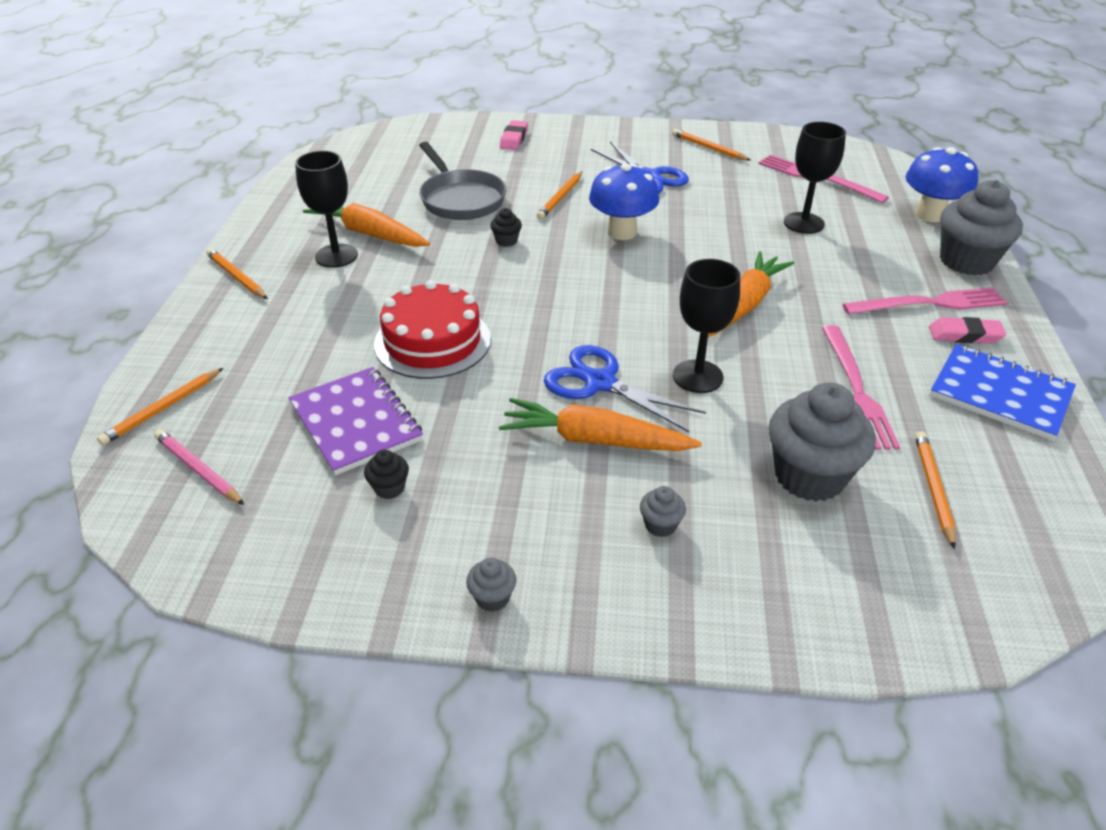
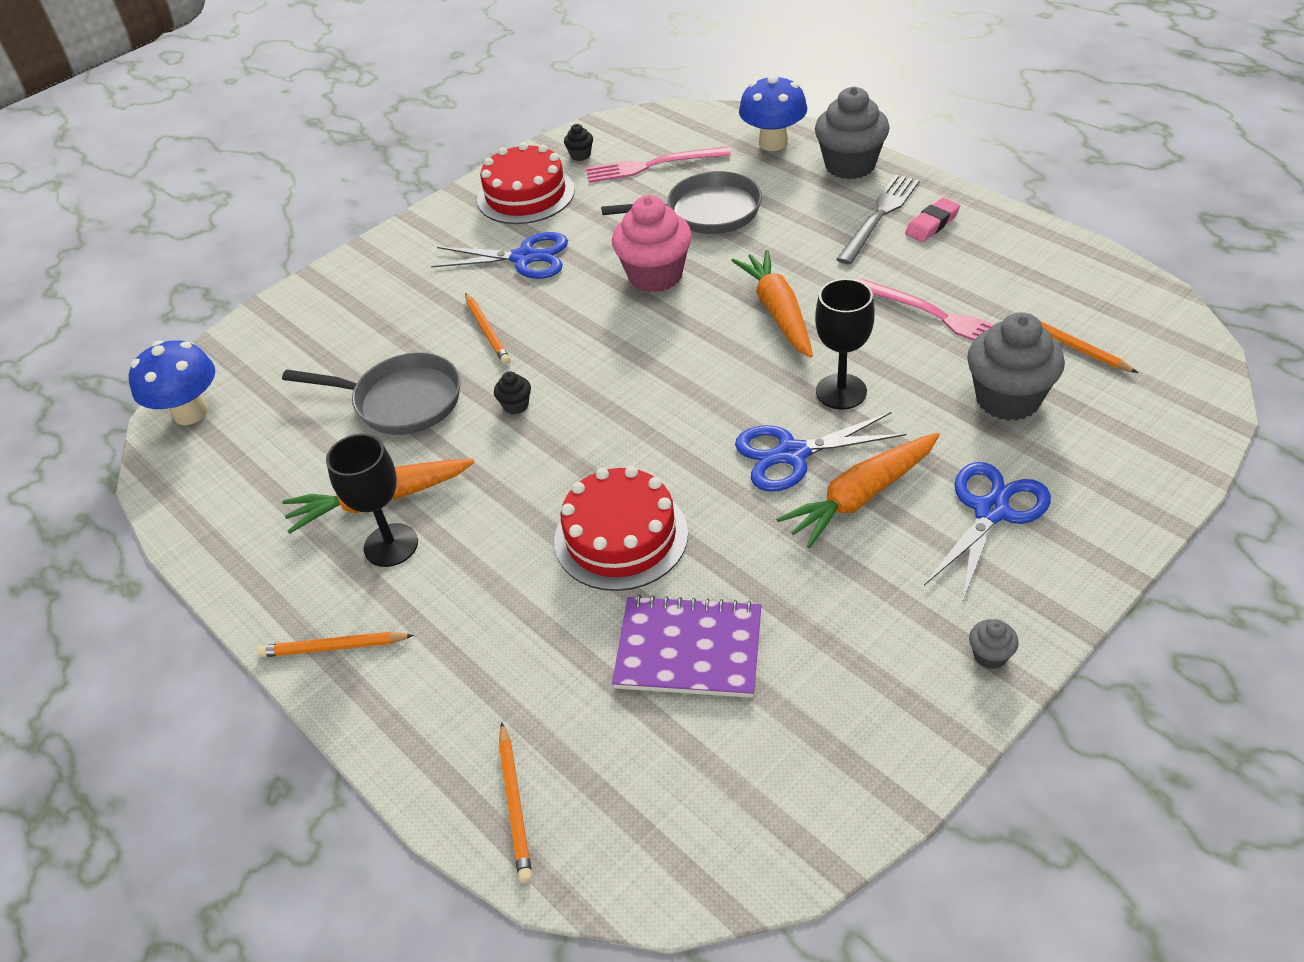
camera: 45 degrees left, 5 degrees up
pink pencil [154,429,244,505] -> none
black cupcake [364,450,409,499] -> black cupcake moved to [564,124,593,161]
pink eraser [500,120,528,150] -> none
blue mushroom [589,163,659,240] -> blue mushroom moved to [129,340,215,425]
grey cupcake [640,486,686,537] -> blue scissors [924,462,1051,603]
orange pencil [672,129,751,161] -> red cake [477,142,575,224]
black goblet [784,122,846,234] -> grey pan [601,171,762,234]
pink fork [842,287,1007,315] -> grey fork [836,174,920,265]
blue notebook [930,344,1076,441] -> none
none -> pink cupcake [612,195,692,292]

